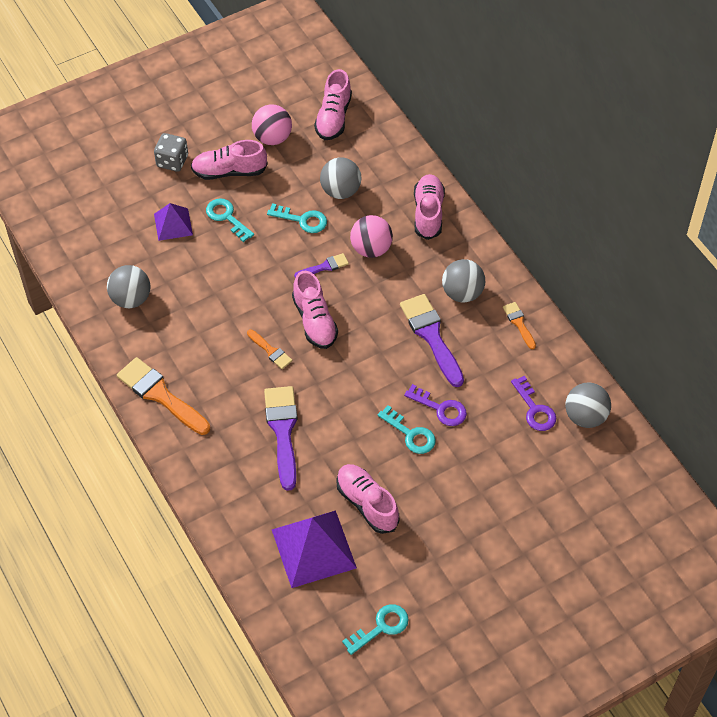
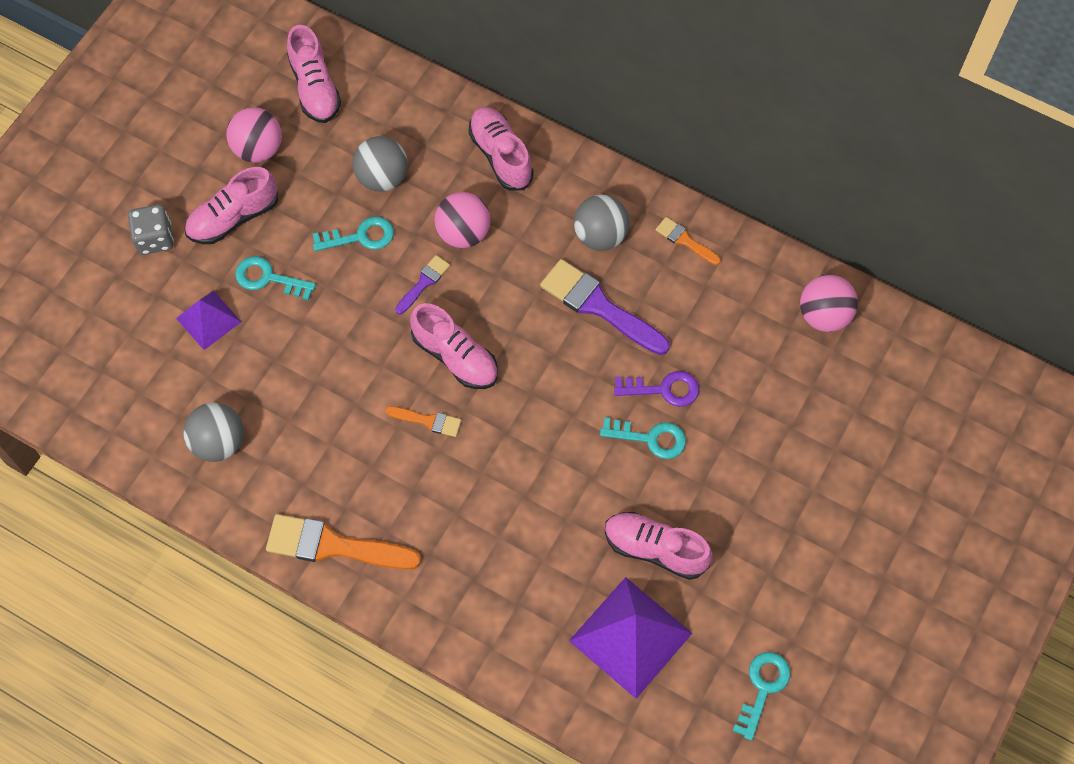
camera: 30 degrees left, 10 degrees up
purple brush [264,386,298,491] -> none
purple key [511,376,556,431] -> none
grey ball [565,383,611,428] -> pink ball [800,275,858,332]

